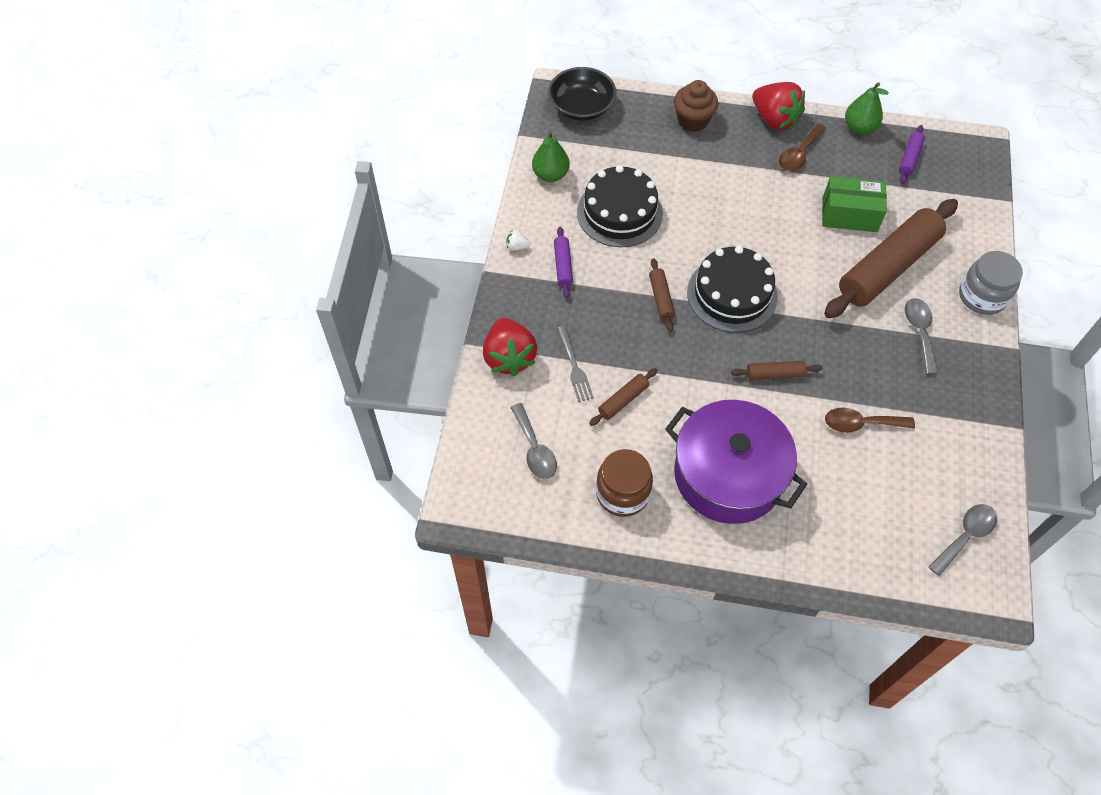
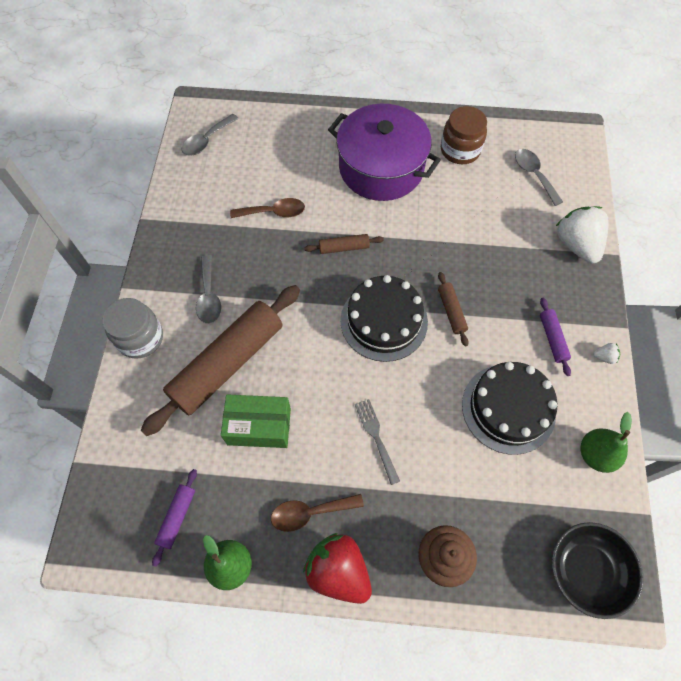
camera: 175 degrees right, 5 degrees up
red strawberry [483,318,537,376] -> white strawberry [556,206,609,263]
grey fork [557,326,594,402] -> grey fork moved to [355,399,400,485]
brown rolling pin [589,368,657,426] -> none
brown spoon [779,124,827,171] -> brown spoon turned 135 degrees counterclockwise [271,494,364,532]

